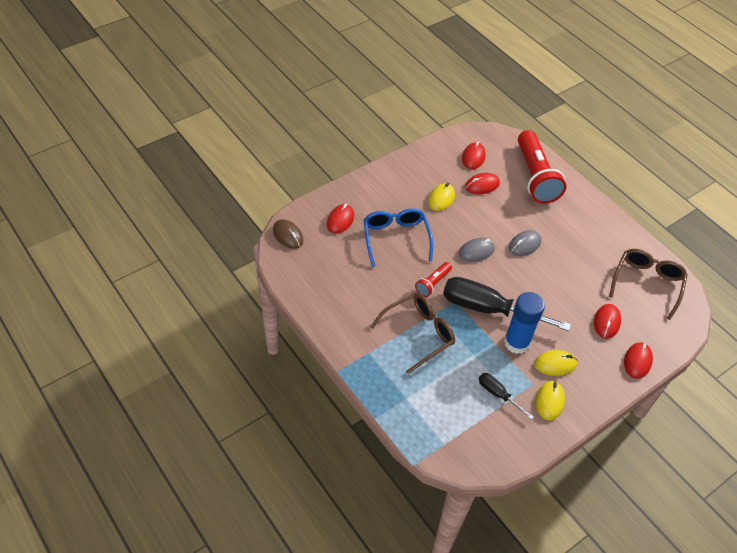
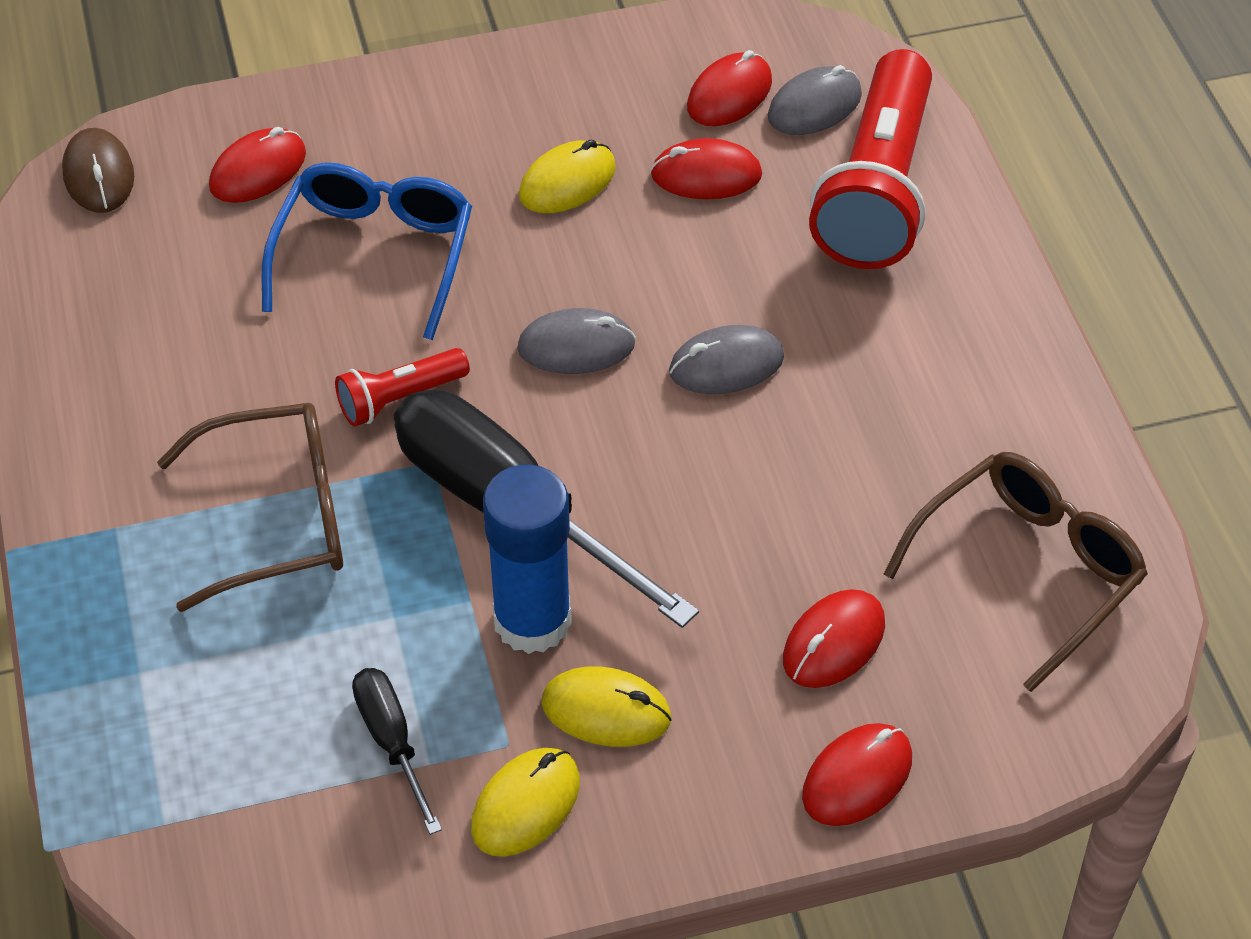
camera: 25 degrees right, 0 degrees up
none -> grey mouse [768,65,862,135]

